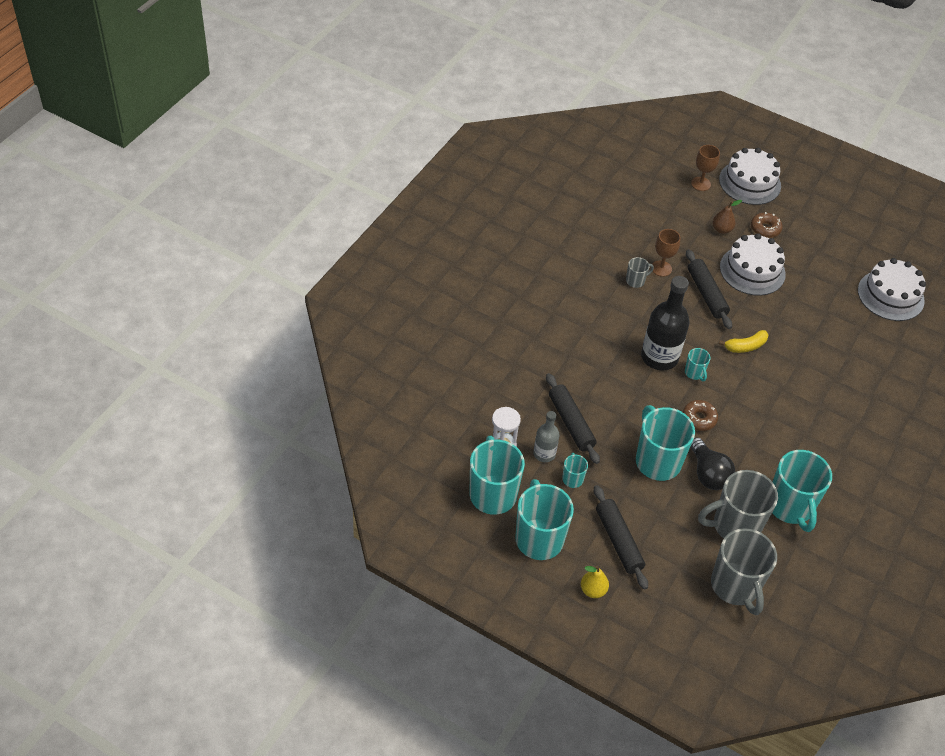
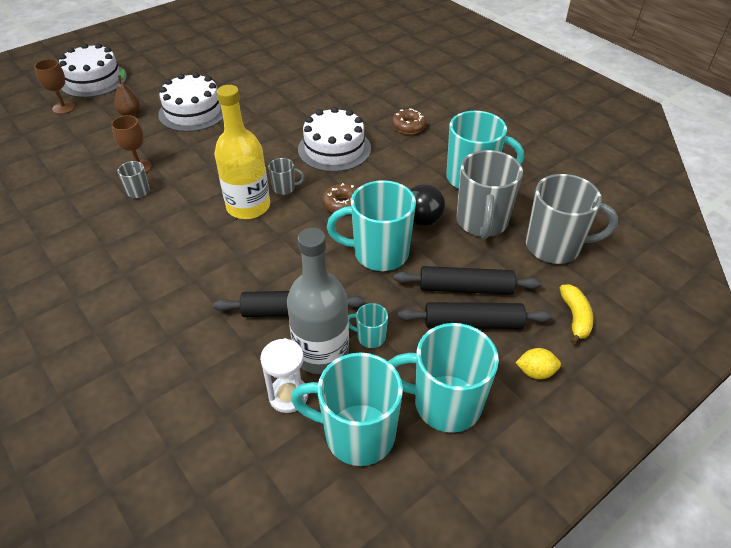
camera: 65 degrees left, 5 degrees down
grey bottle [533,411,560,462] -> grey bottle [287,228,349,374], size x1.80
yellow pear [581,566,609,598] -> yellow lemon [515,348,561,379]
black bottle [641,276,690,371] -> yellow bottle [214,85,270,219]
turquoise mug [685,348,710,381] -> grey mug [268,158,305,195]
black rolling pin [686,249,732,329] -> black rolling pin moved to [394,266,542,295]
yellow banana [719,330,768,353] -> yellow banana moved to [560,284,593,344]
brown donut [751,212,783,238] -> brown donut moved to [392,108,426,134]
white cake [858,258,926,321] -> white cake moved to [298,107,371,172]

